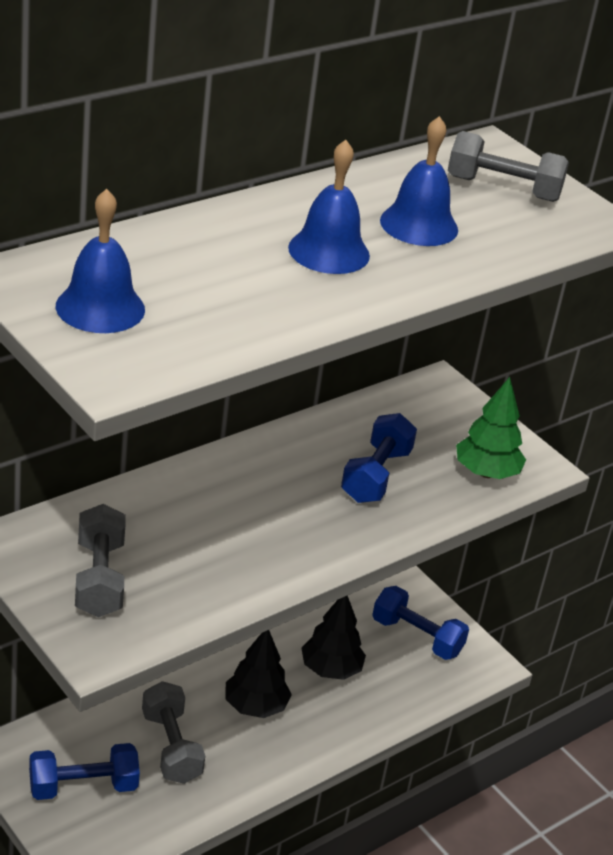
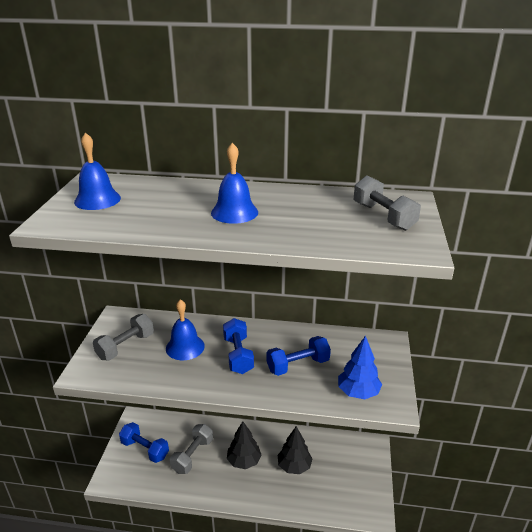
camera: 50 degrees right, 5 degrees down
blue dumbbell [372,586,469,660] -> blue dumbbell moved to [223,318,254,374]
blue bell [380,116,458,246] -> blue bell moved to [166,299,205,360]
green tree [456,377,526,479] -> blue tree [338,335,382,399]

